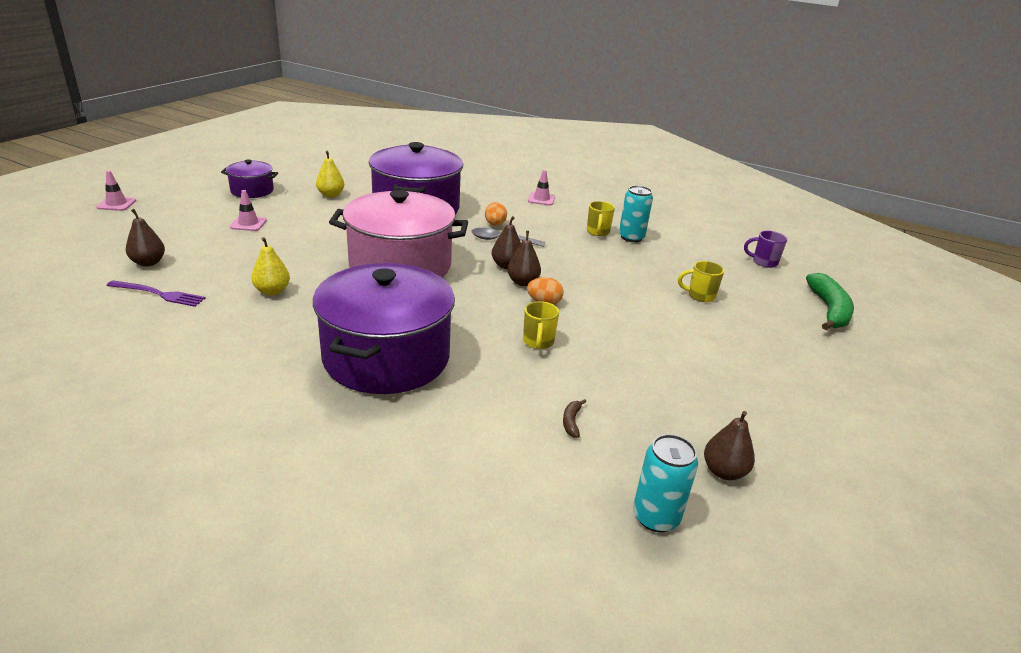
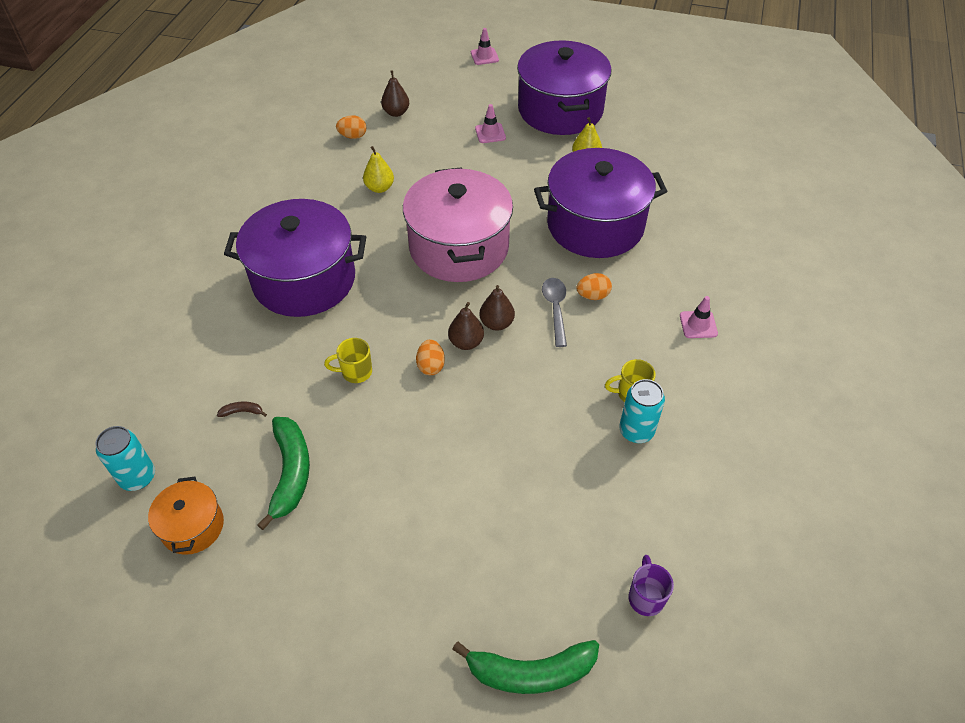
camera: 80 degrees right, 20 degrees up
purple fork [106,280,206,307] -> orange egg [336,115,367,139]
purple pot [221,160,278,198] -> purple pot [517,40,612,135], size x2.06
yellow mug [678,261,724,302] -> none
brown pear [704,411,755,480] -> orange pot [148,477,224,555]
none -> green banana [257,417,310,530]

